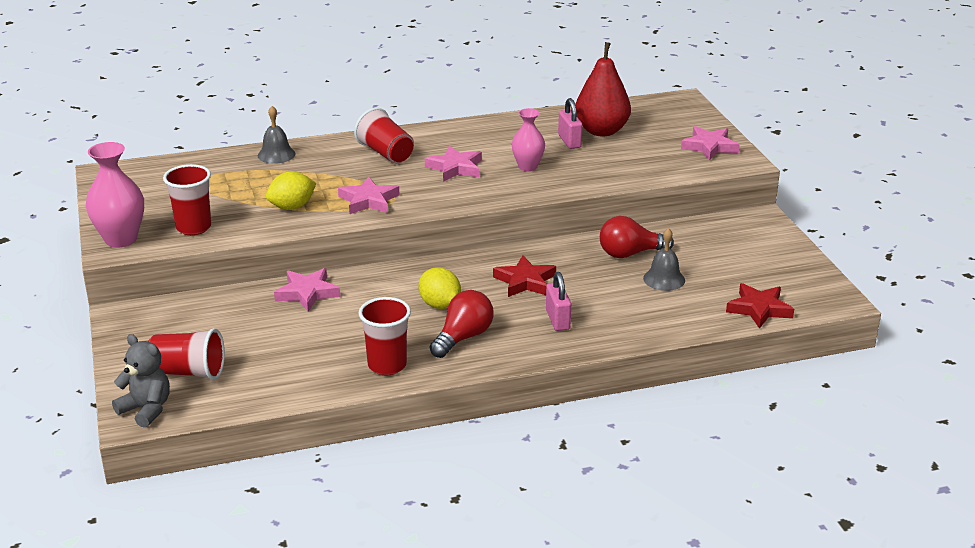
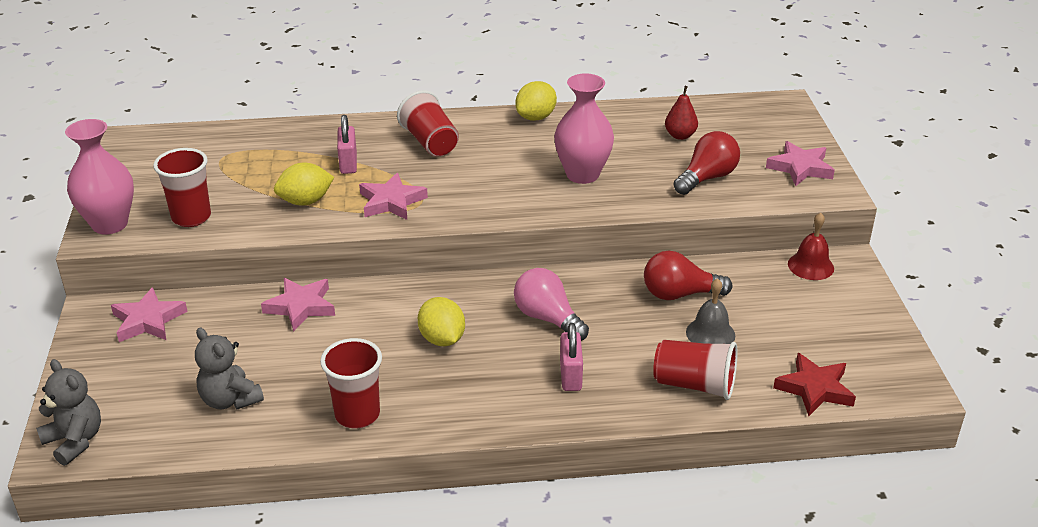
camera: 10 degrees right, 5 degrees up
red cup [148,328,225,380] -> red cup moved to [653,340,737,400]
grey bell [258,106,296,164] -> none
pink star [425,146,482,182] -> pink star moved to [111,287,188,342]
red light bulb [430,290,494,358] -> red light bulb moved to [673,131,740,195]
red star [493,256,556,297] -> pink light bulb [514,268,589,341]
pink vase [512,108,545,171] -> pink vase [554,73,614,184], size x1.53
pink padlock [558,98,583,149] -> pink padlock moved to [337,115,357,174]
red pear [575,42,631,136] -> red pear [665,86,698,140], size x0.52
none -> grey teddy bear [195,327,264,409]
none -> yellow lemon [515,81,557,121]
none -> red bell [788,212,834,280]

